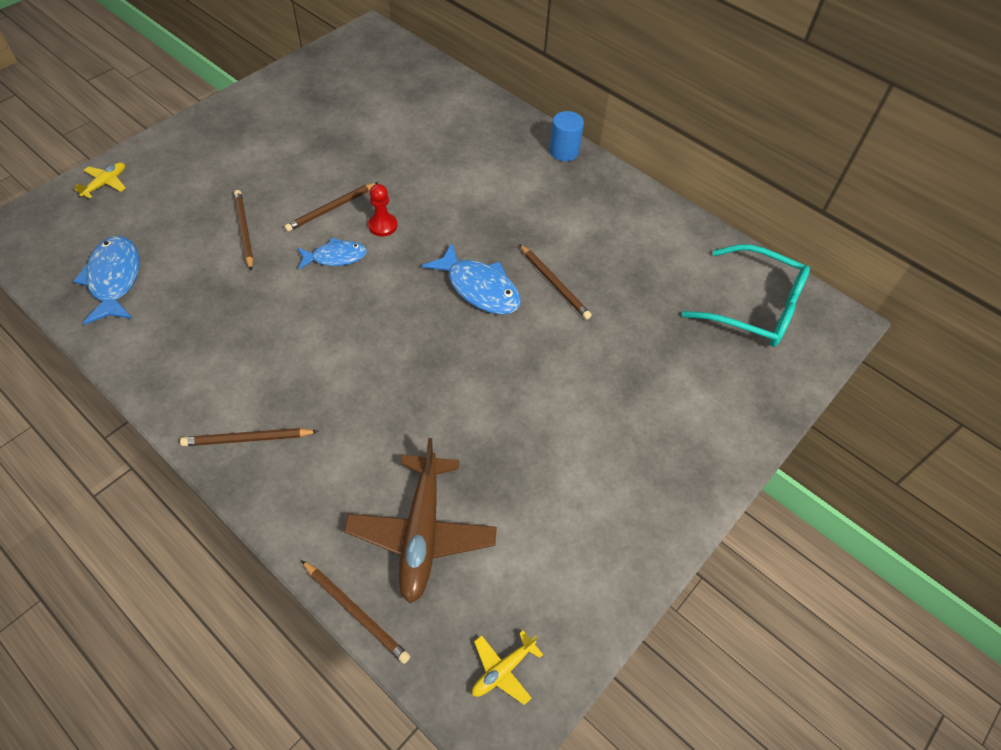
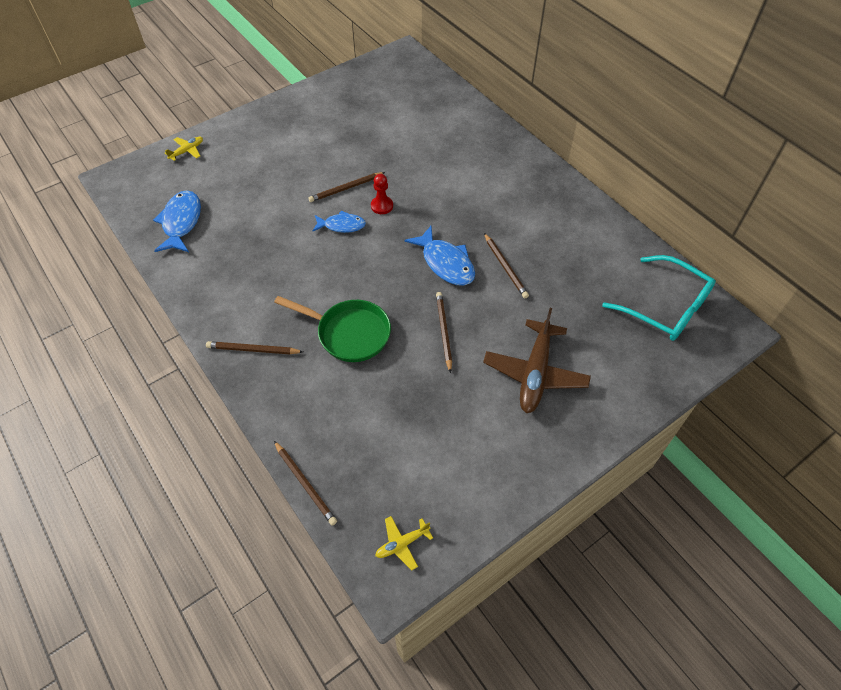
camera: 15 degrees right, 0 degrees up
brown pencil [234,190,253,271] -> brown pencil moved to [436,292,452,373]
brown plane [344,438,497,603] -> brown plane moved to [483,308,591,413]
blue cylinder [549,111,584,161] -> none
none -> green pan [274,296,391,362]

